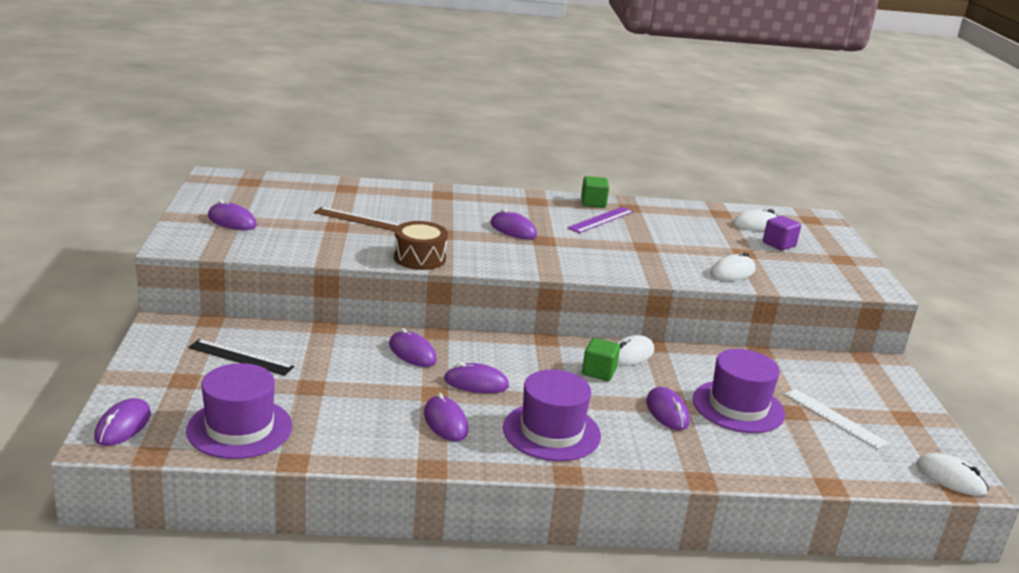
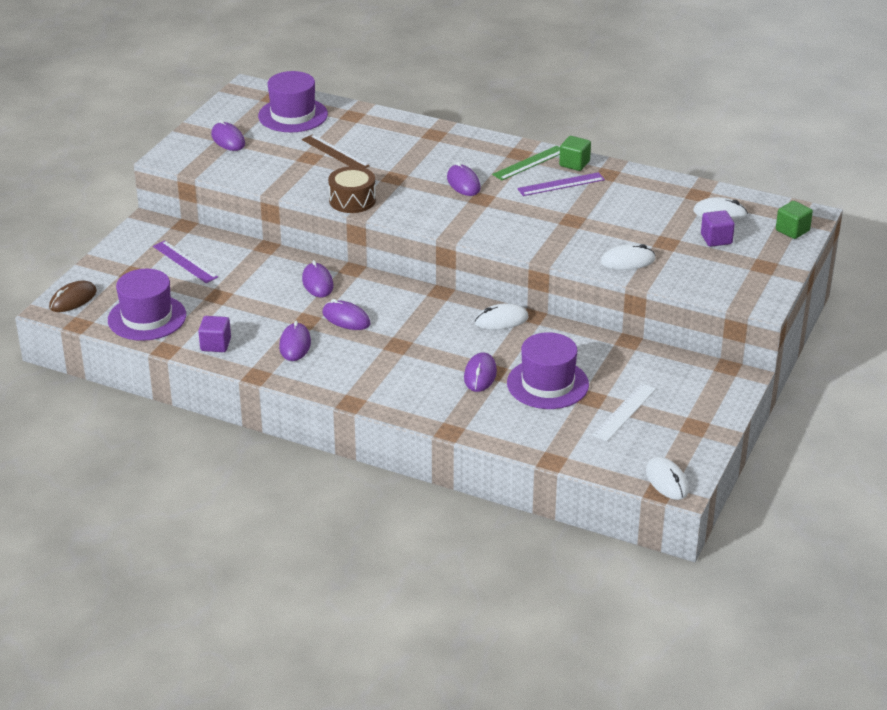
camera: 30 degrees right, 10 degrees up
purple mouse [94,398,151,446] -> brown mouse [49,280,97,312]
black ruler [188,339,294,376] -> purple ruler [153,241,218,283]
purple hat [503,370,601,461] -> purple hat moved to [258,71,328,132]
green cube [582,338,620,381] -> green cube moved to [776,201,813,239]
white ruler [785,389,888,449] -> white ruler turned 45 degrees clockwise [593,383,656,441]
none -> purple cube [198,316,231,352]
none -> green ruler [492,146,560,180]

